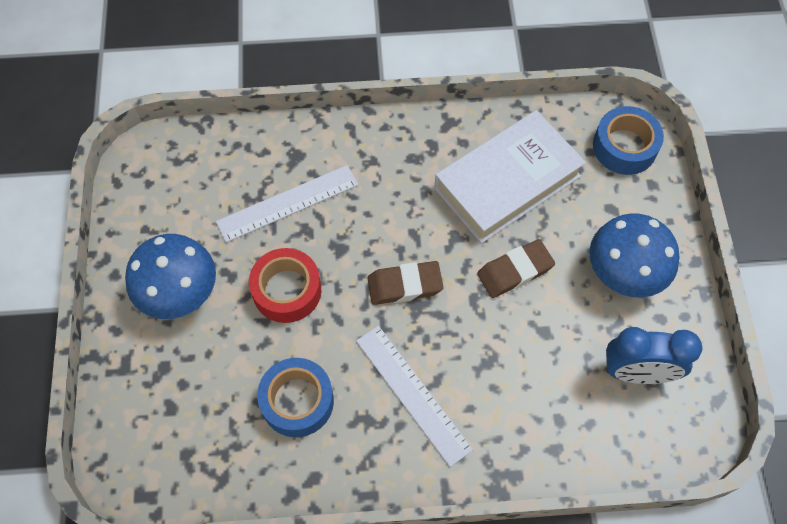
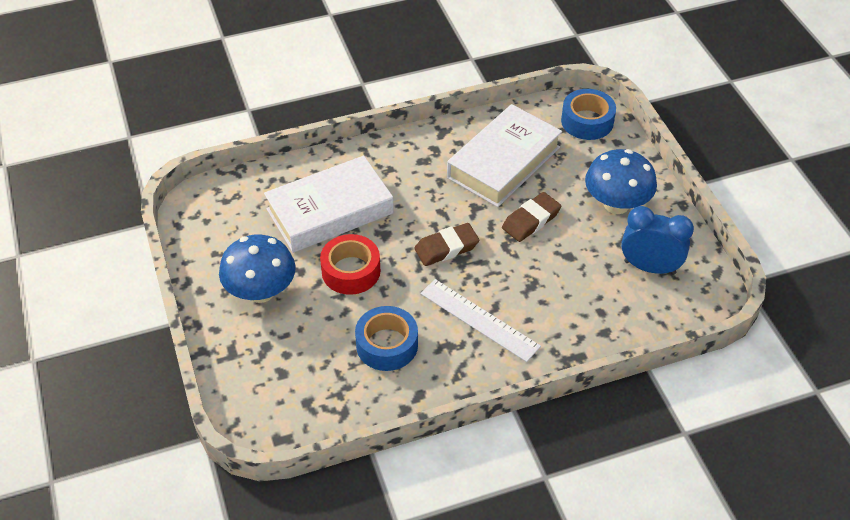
camera: 15 degrees left, 15 degrees down
white ruler [216,165,358,243] -> white book [264,156,394,253]
blue clock [606,327,702,384] -> blue clock turned 150 degrees counterclockwise [621,206,694,275]

